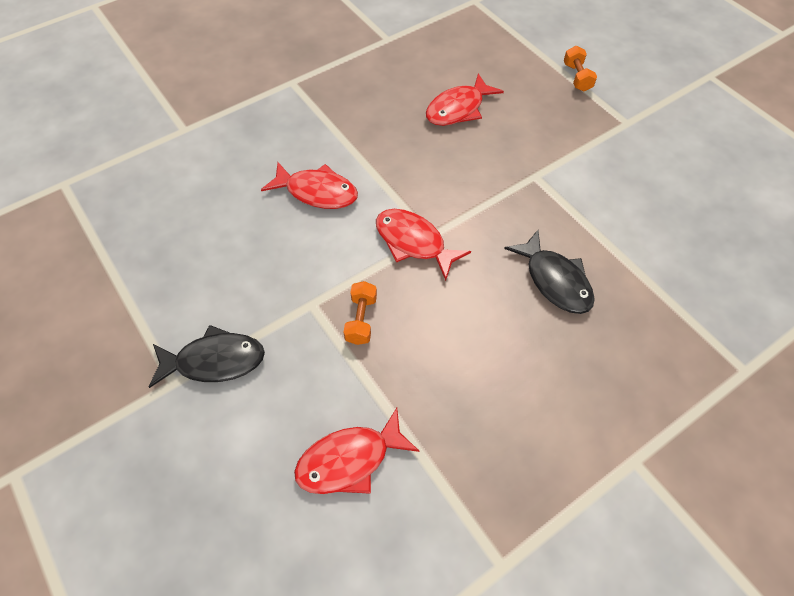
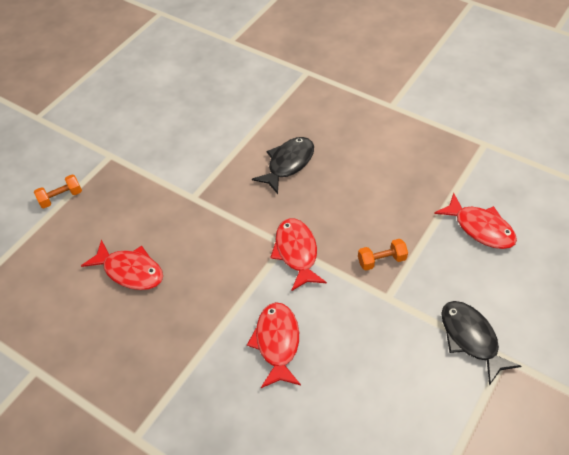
camera: 110 degrees left, 5 degrees down
red fish [376,209,471,281] -> red fish turned 150 degrees clockwise [270,218,327,291]

